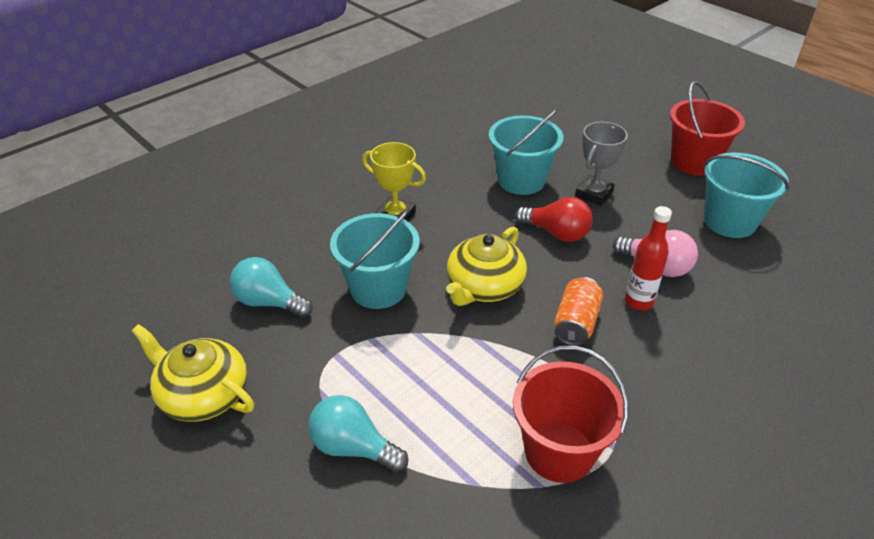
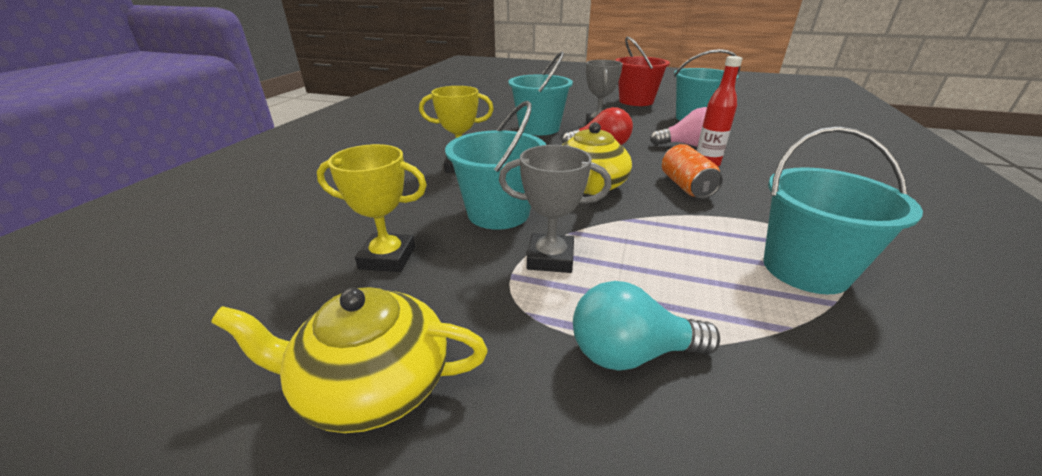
camera: 30 degrees left, 10 degrees down
turquoise light bulb [230,257,313,318] -> yellow trophy [317,144,427,272]
red bucket [513,346,628,483] -> turquoise bucket [763,126,923,294]
none -> grey trophy [499,145,611,273]

